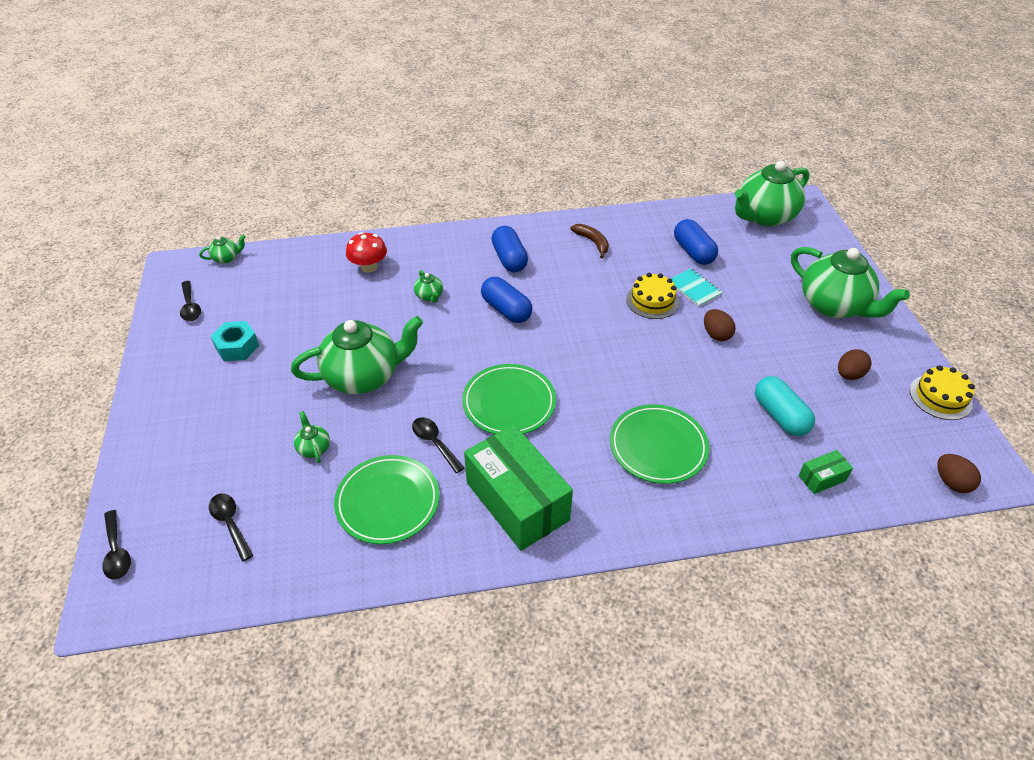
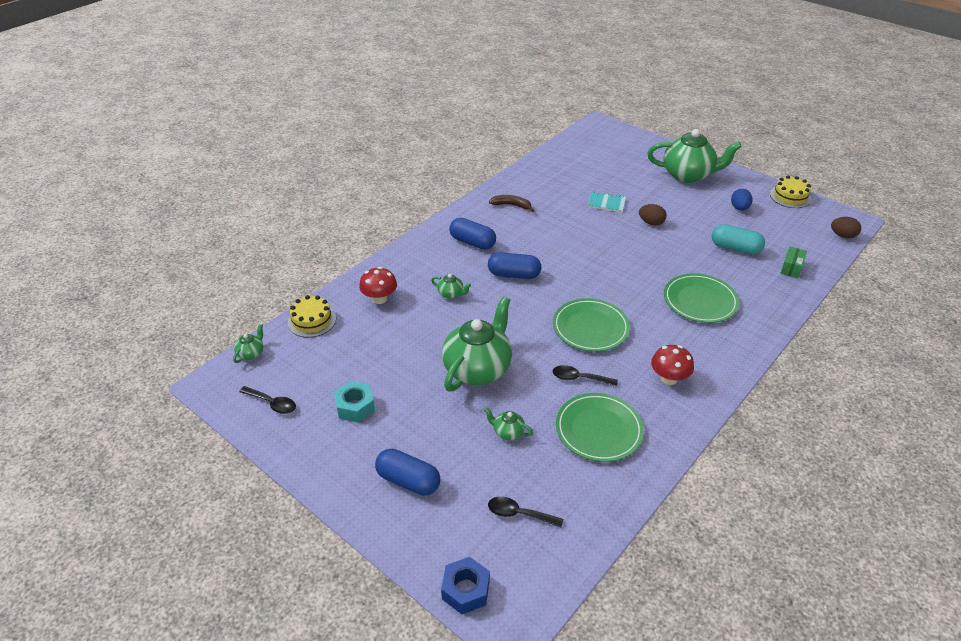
camera: 40 degrees left, 5 degrees down
black spoon [103,510,131,580] -> blue nut [441,557,490,614]
green box [464,424,573,551] -> red mushroom [651,345,694,385]
yellow cake [626,273,679,319] -> yellow cake moved to [288,295,336,338]
blue capsule [674,219,718,265] -> blue capsule moved to [375,449,440,496]
green teapot [735,161,809,226] -> none
brown egg [838,349,872,380] -> blue egg [731,189,753,211]

